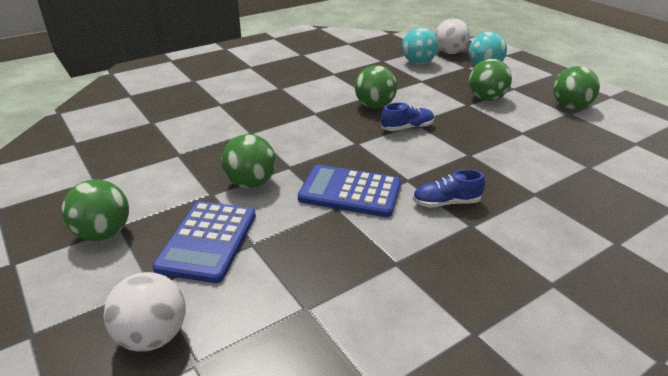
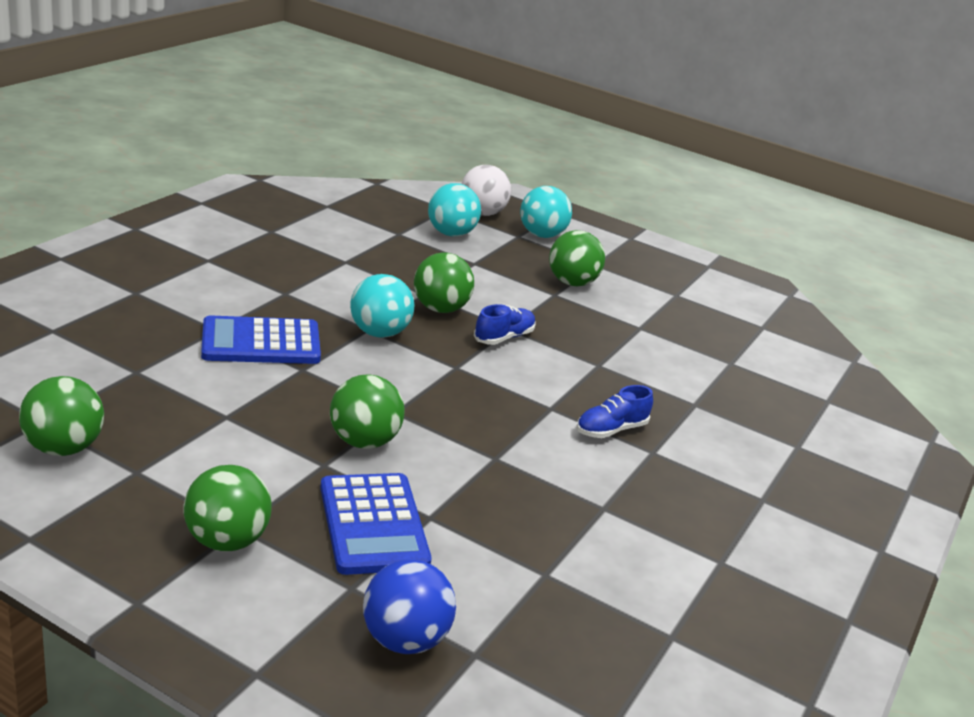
camera: 30 degrees left, 5 degrees down
white ball [104,272,185,352] -> blue ball [363,559,456,654]
blue calculator [298,165,401,217] -> blue calculator moved to [201,315,321,364]
green ball [553,66,600,109] -> green ball moved to [19,376,104,456]
none -> turquoise ball [350,274,414,338]

